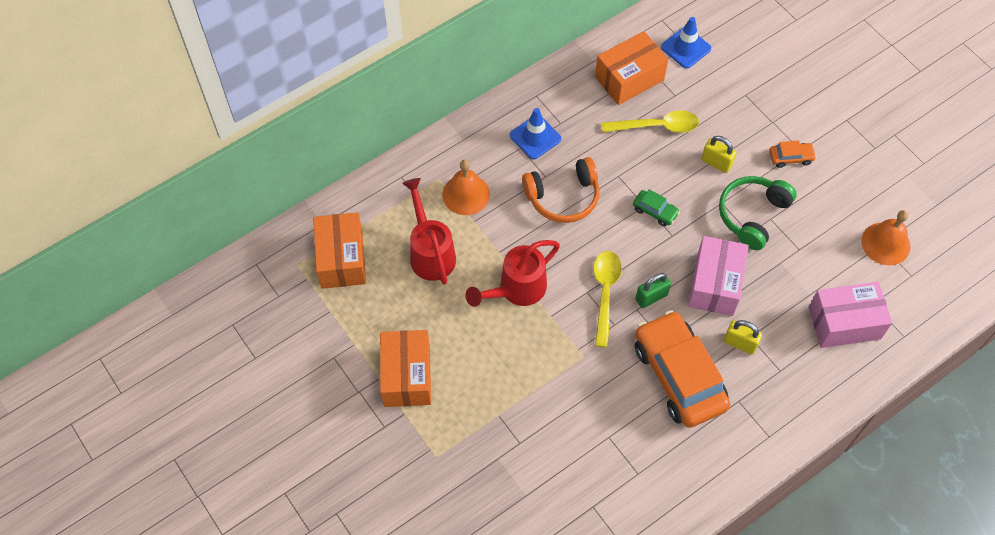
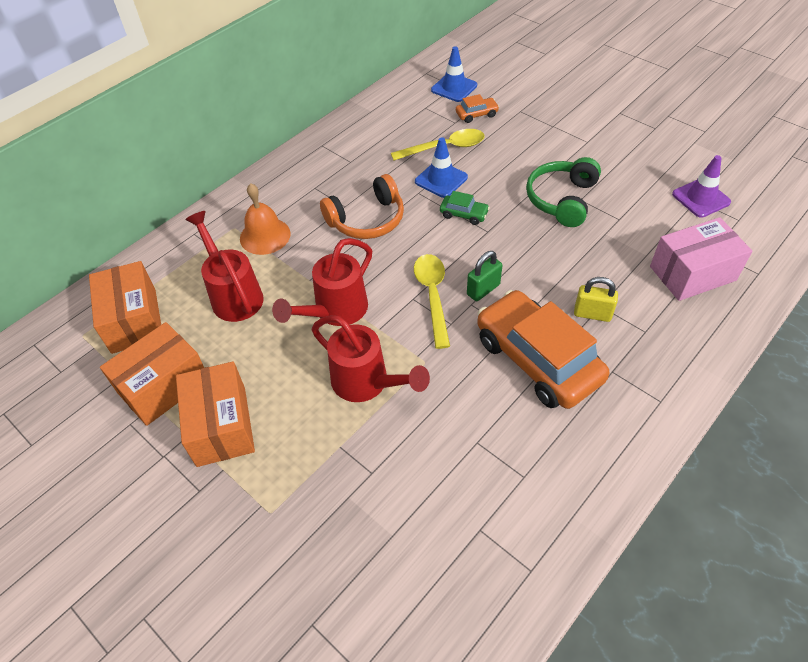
camera: 10 degrees left, 10 degrees down
blue traffic cone [510,108,561,159] -> blue traffic cone moved to [415,137,468,198]
orange box [595,31,668,105] -> orange box moved to [100,322,204,426]
pink box [688,236,749,316] -> none
yellow padlock [701,136,736,173] -> none
orange car [769,140,816,168] -> orange car moved to [456,94,499,123]
orange bell [861,210,910,265] -> purple traffic cone [672,155,731,218]
none -> red watering can [312,315,430,402]

